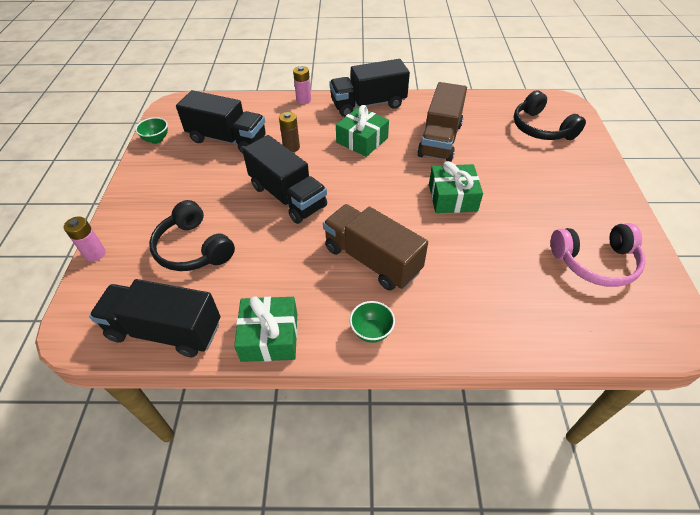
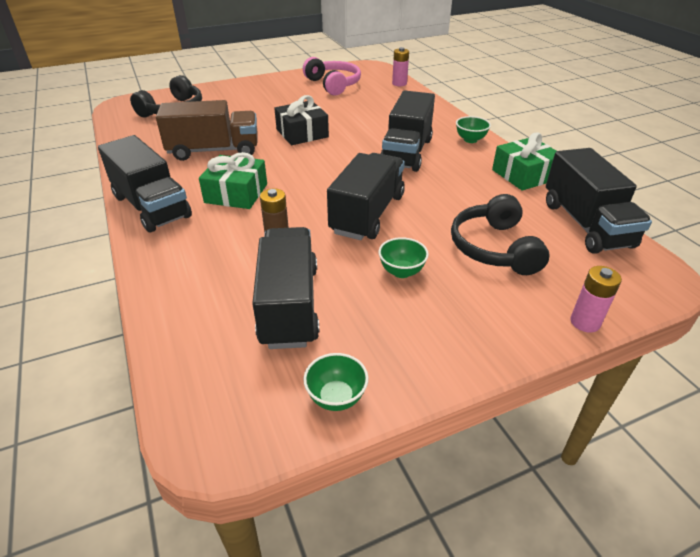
camera: 115 degrees left, 10 degrees down
black headphones [149,200,235,271] -> black headphones turned 150 degrees clockwise [451,194,550,275]
pink battery [293,66,311,104] -> pink battery moved to [392,47,409,86]
brown truck [323,204,428,291] -> black truck [380,91,435,172]
green gift [429,161,483,213] -> black gift [274,95,329,145]
none -> green bowl [378,237,429,278]

